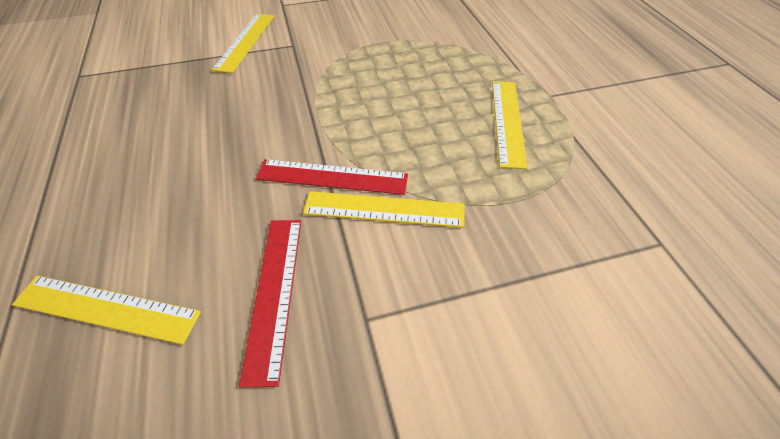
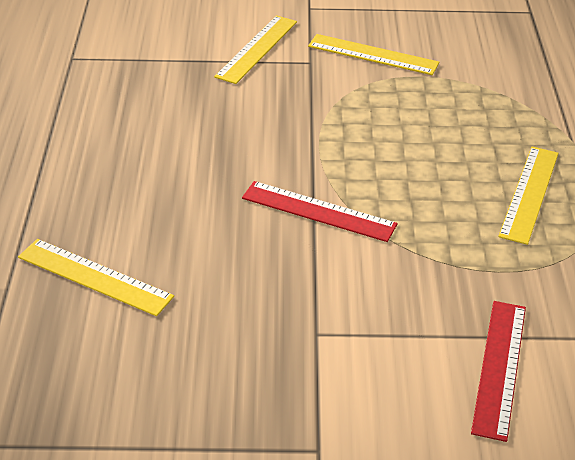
camera: 15 degrees right, 10 degrees down
red ruler [239,220,301,388] -> red ruler moved to [471,301,526,442]
yellow ruler [303,191,464,228] -> yellow ruler moved to [308,34,439,75]

